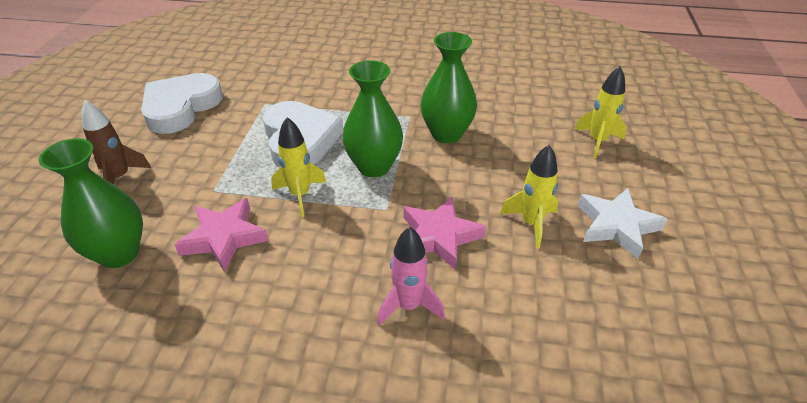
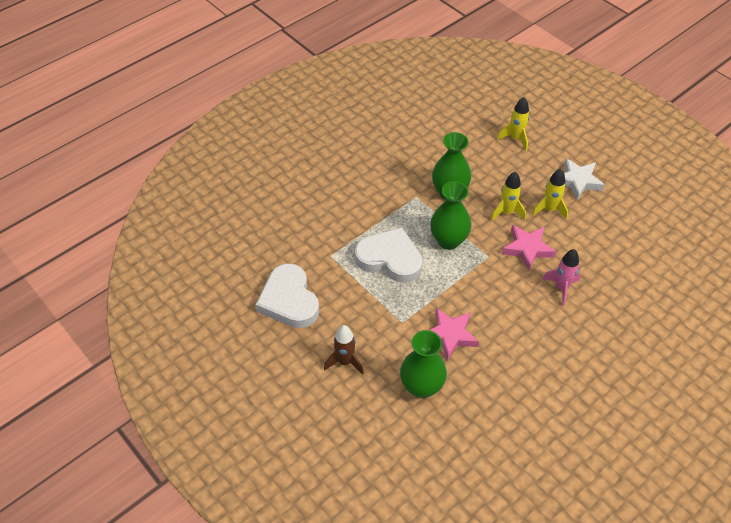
camera: 50 degrees left, 10 degrees up
yellow rocket [271,117,326,217] -> yellow rocket moved to [491,171,526,221]

